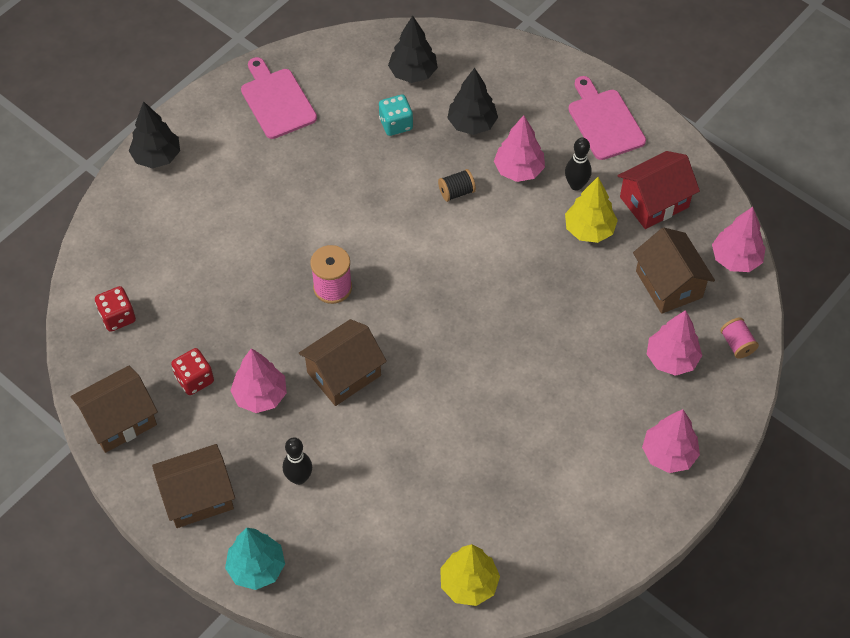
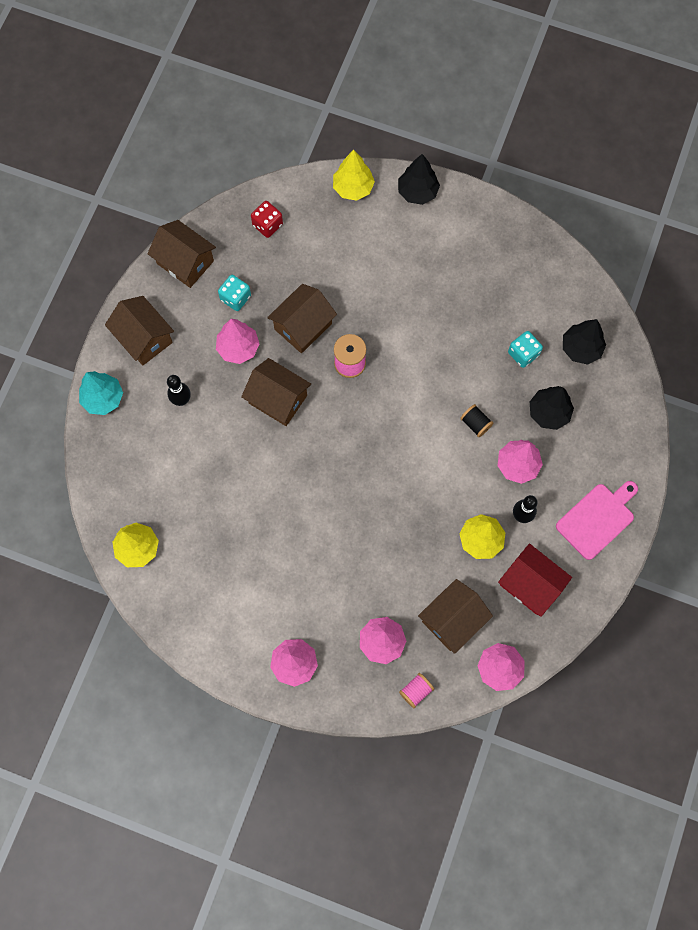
camera: 70 degrees right, 15 degrees up
red dice [171,348,214,395] -> turquoise dice [218,275,251,311]
pink cutting board [241,57,317,139] -> none
none -> brown house [267,284,337,353]
none -> yellow tree [333,149,375,201]

